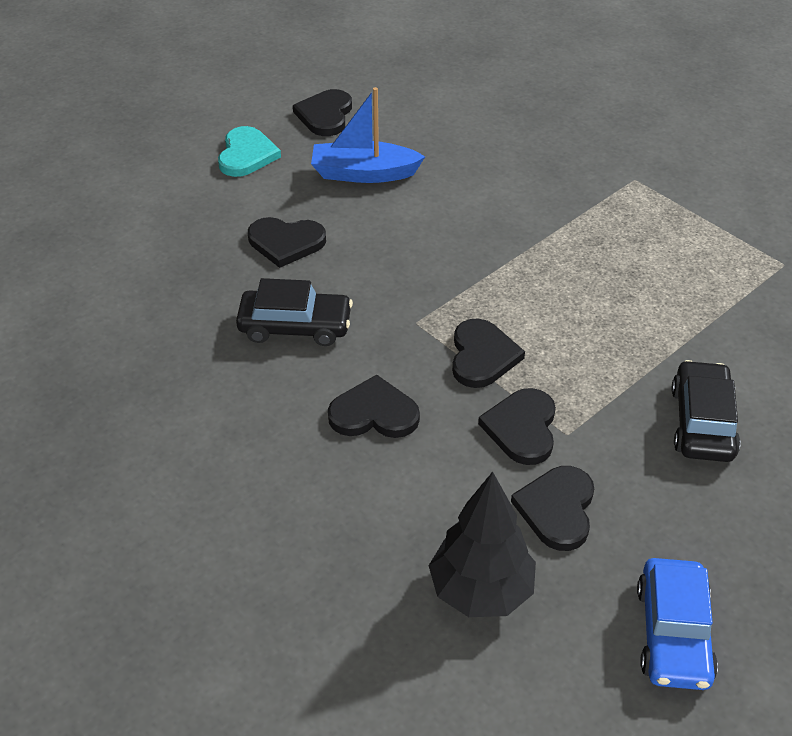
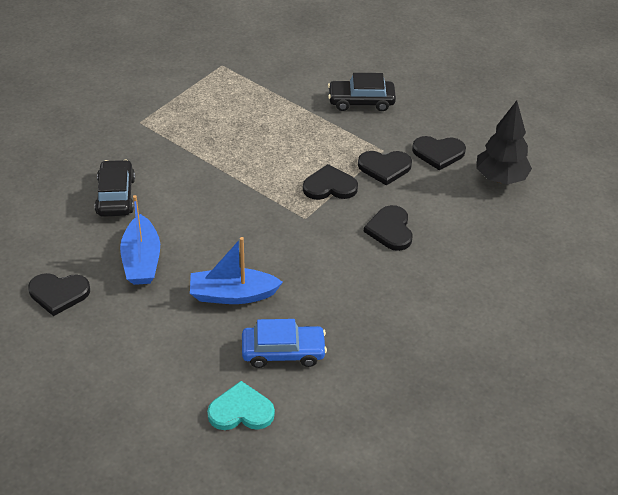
camera: 100 degrees left, 0 degrees up
turquoise heart [218,126,281,177] -> turquoise heart moved to [207,381,275,430]
black car [236,278,353,346] -> black car moved to [95,160,135,217]
black heart [248,217,326,268] -> blue boat [190,237,283,304]
blue car [637,558,718,690] -> blue car moved to [242,319,327,368]

